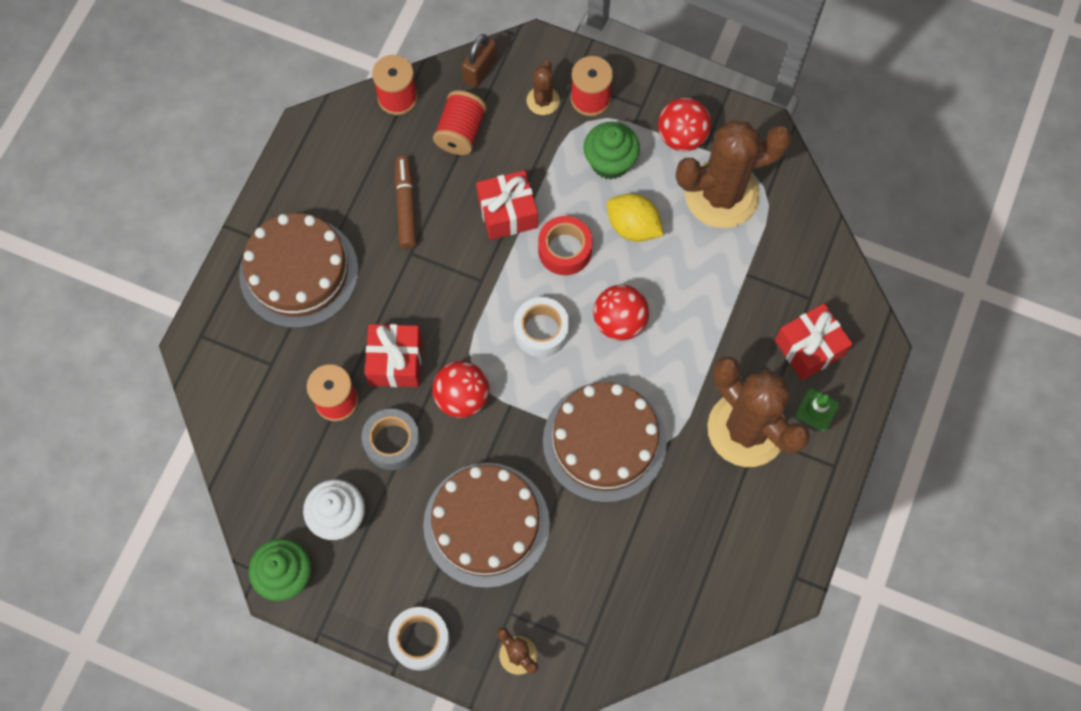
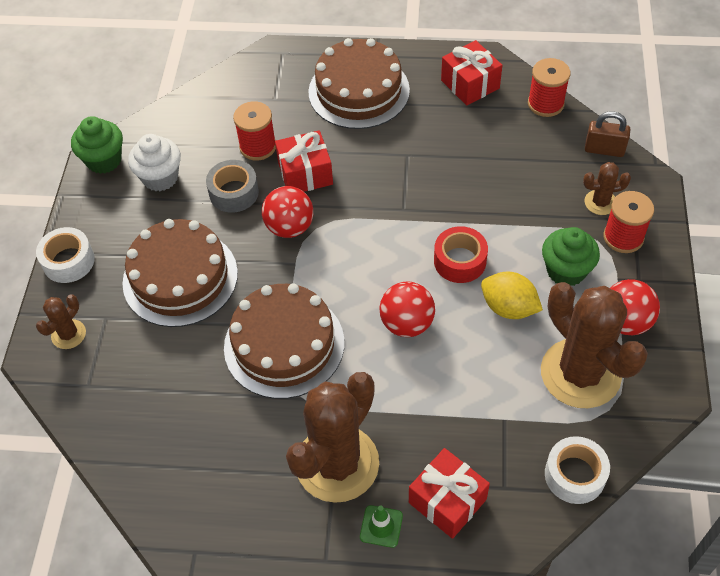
camera: 75 degrees right, 15 degrees down
brown marker [395,156,417,249] -> none
red spool [433,90,487,155] -> none
red gift [476,170,538,240] -> red gift moved to [441,40,502,106]
white tape [514,297,570,357] -> white tape moved to [545,436,610,504]
yellow lemon [607,194,664,242] -> yellow lemon turned 75 degrees counterclockwise [481,272,543,319]

